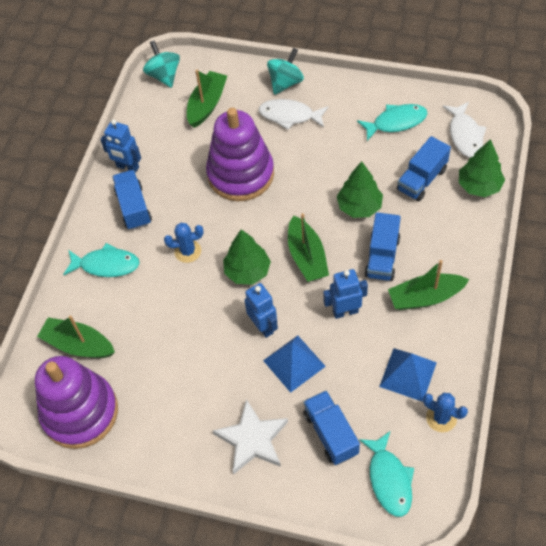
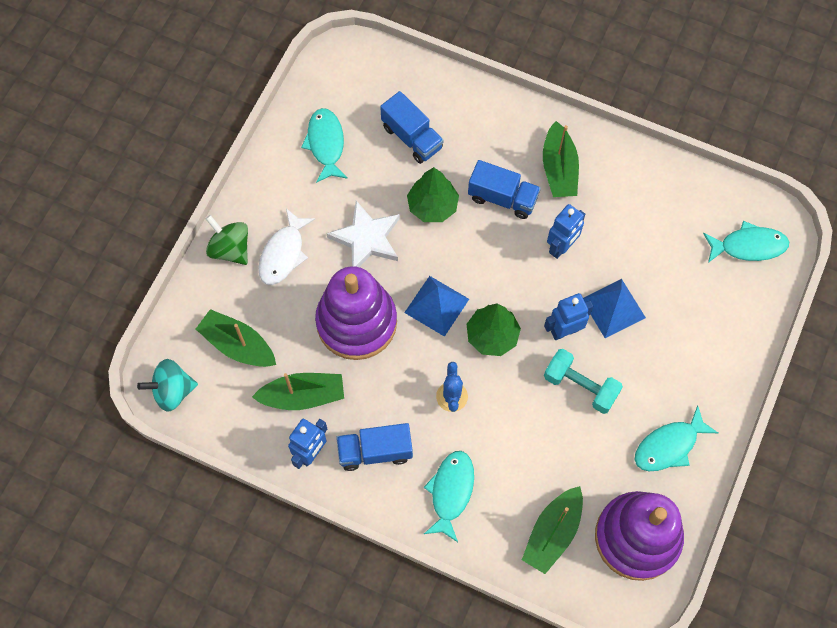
camera: 85 degrees left, 10 degrees up
white star [213,399,288,474] -> white star moved to [327,201,400,267]
turquoise spinning top [267,48,304,95] -> green spinning top [206,215,248,265]
green boat [288,213,329,282] -> green boat moved to [252,373,344,410]
blue truck [303,390,360,465] -> none
blue robot [323,269,368,319] -> blue robot turned 135 degrees counterclockwise [547,204,585,259]
blue pyramid [379,348,437,402] -> blue pyramid moved to [404,276,469,337]
blue cactus [423,393,468,432] -> none
white fish [443,102,487,158] -> none
green tree [459,139,505,197] -> none
none -> turquoise dumbbell [544,349,623,414]
none -> turquoise fish [634,405,718,471]

